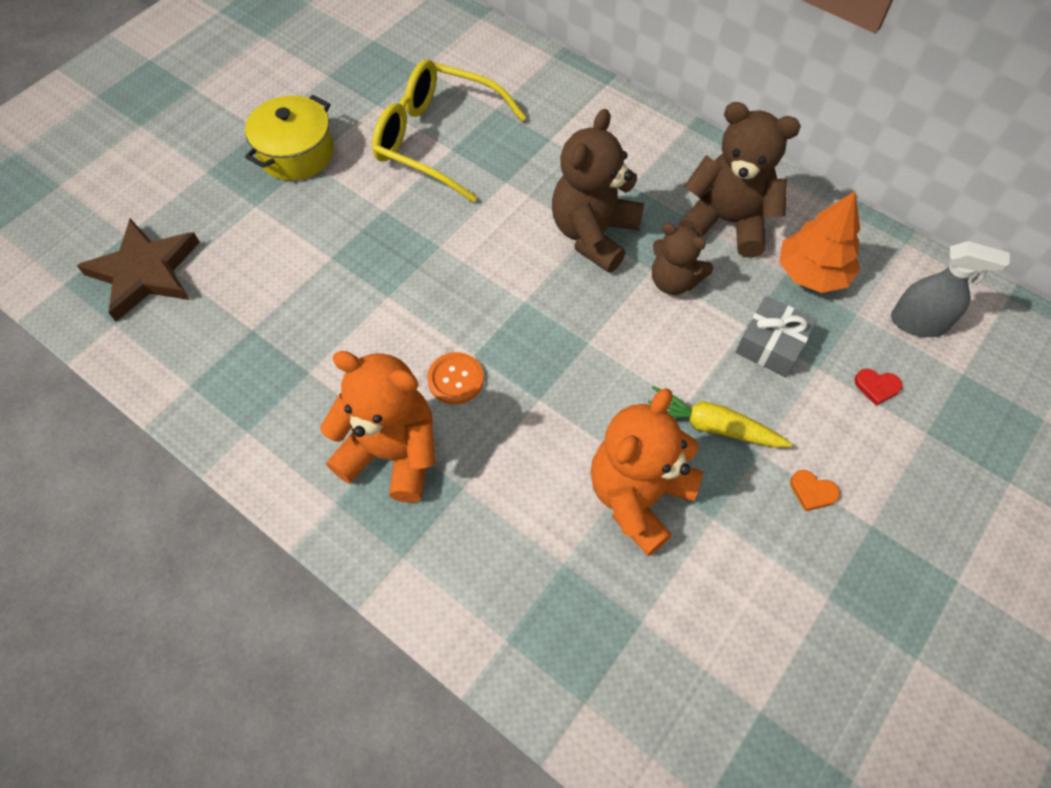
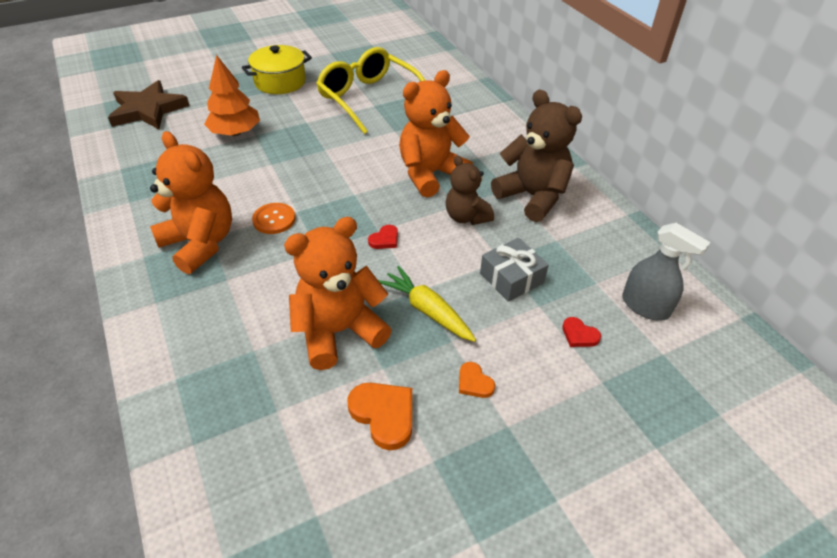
camera: 25 degrees right, 15 degrees down
brown teddy bear [552,109,644,273] -> orange teddy bear [399,70,473,198]
orange tree [779,191,860,293] -> orange tree moved to [204,55,260,136]
none -> orange heart [347,383,412,450]
none -> red heart [368,225,398,249]

